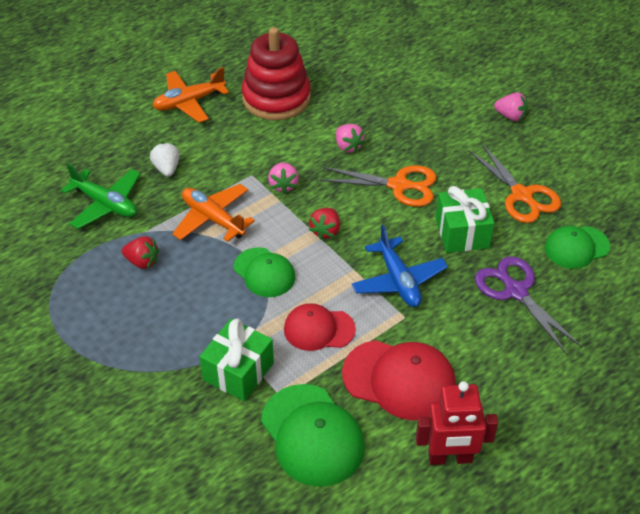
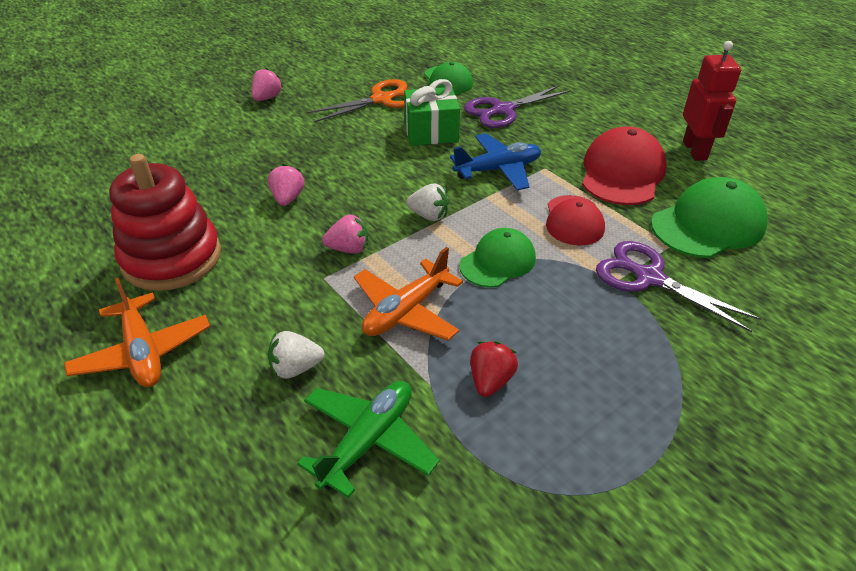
camera: 90 degrees left, 5 degrees down
green gift [200,319,274,401] -> purple scissors [596,241,761,333]
red strawberry [309,208,340,240] -> white strawberry [406,183,449,221]
orange scissors [320,165,437,207] -> none
pink strawberry [336,124,365,153] -> pink strawberry turned 60 degrees counterclockwise [268,164,304,206]

